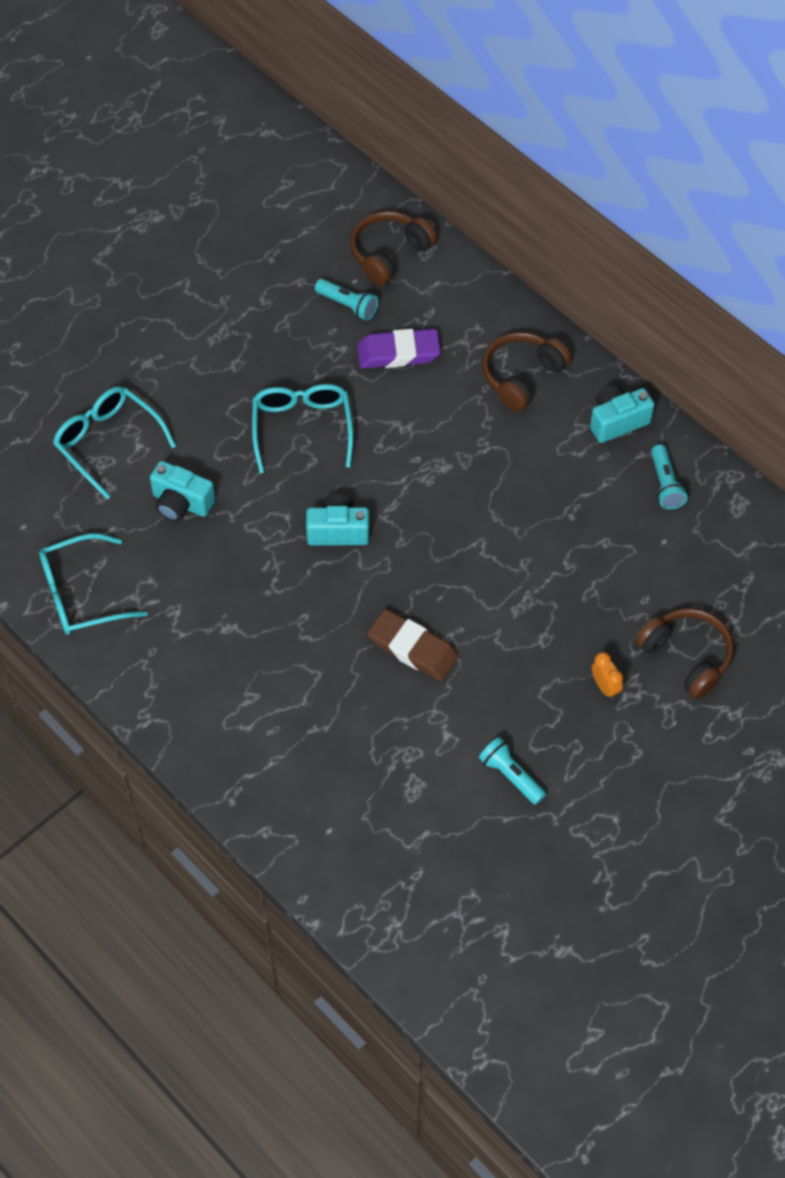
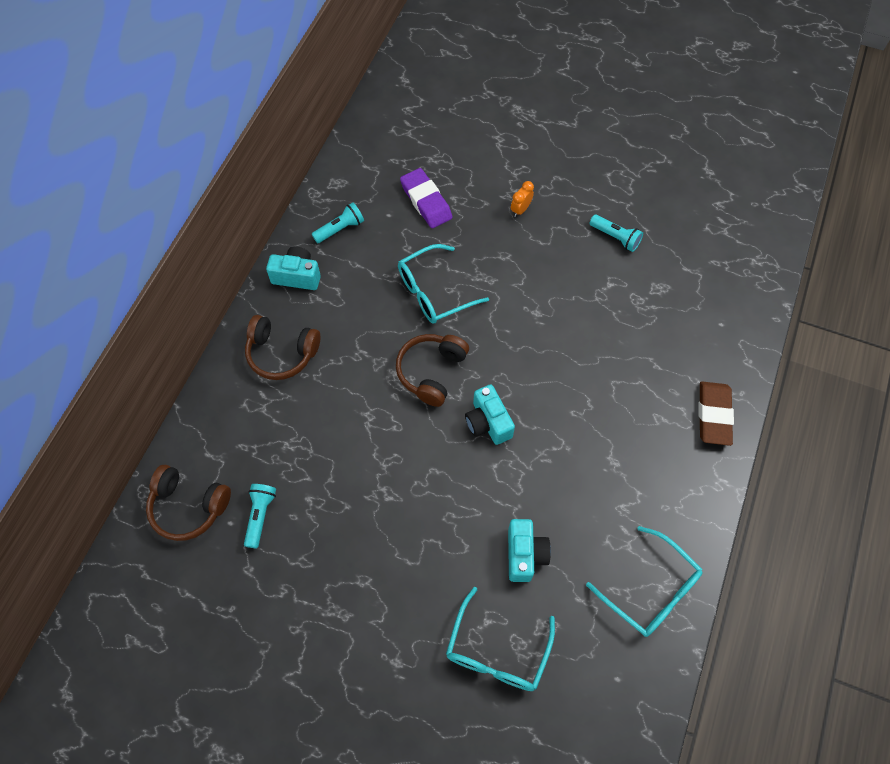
camera: 115 degrees left, 5 degrees up
turquoise glasses [252,384,353,473] -> turquoise glasses moved to [398,244,489,324]
purple eraser [357,329,441,368] -> purple eraser moved to [400,168,453,228]
brown eraser [367,609,459,681] -> brown eraser moved to [699,381,734,446]
turquoise flashlight [479,737,546,805] -> turquoise flashlight turned 75 degrees counterclockwise [590,215,643,252]
turquoise camera [590,385,654,443] -> turquoise camera turned 150 degrees clockwise [266,246,321,290]
brown headphones [635,608,734,699] -> brown headphones moved to [396,334,469,407]

